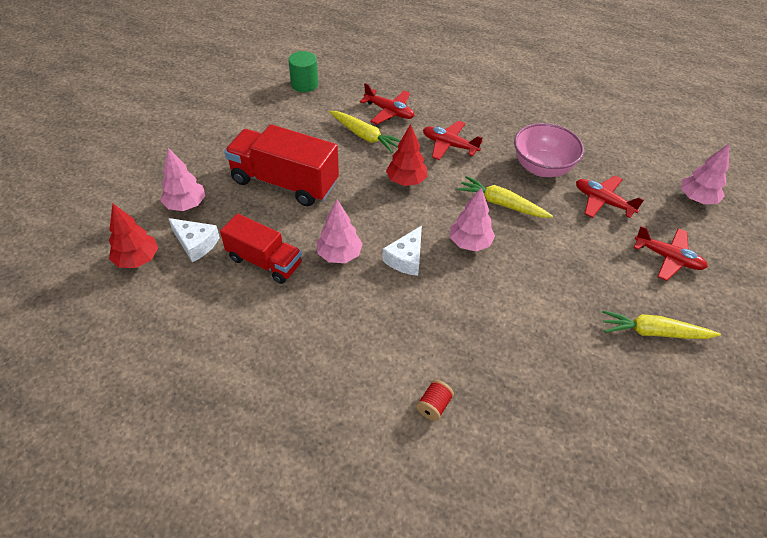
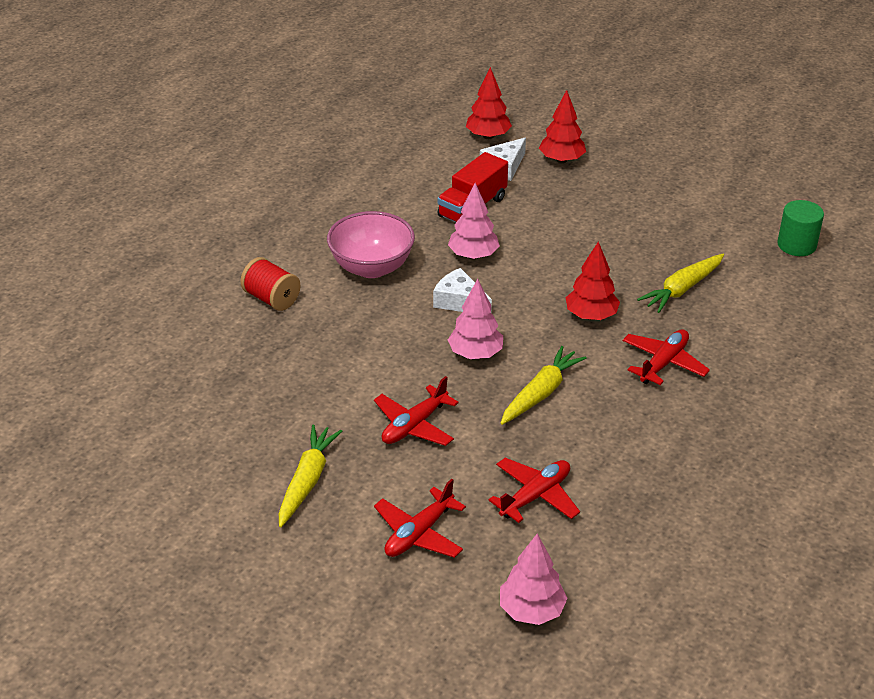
camera: 100 degrees right, 10 degrees down
pink tree [160,148,206,211] -> red tree [539,90,586,163]
red truck [224,124,339,206] -> none
red plane [360,83,414,124] -> red plane moved to [374,376,459,446]
red spool [416,380,454,421] -> red spool [240,257,300,311], size x1.54
pink bowl [514,123,584,177] -> pink bowl moved to [327,211,415,278]

